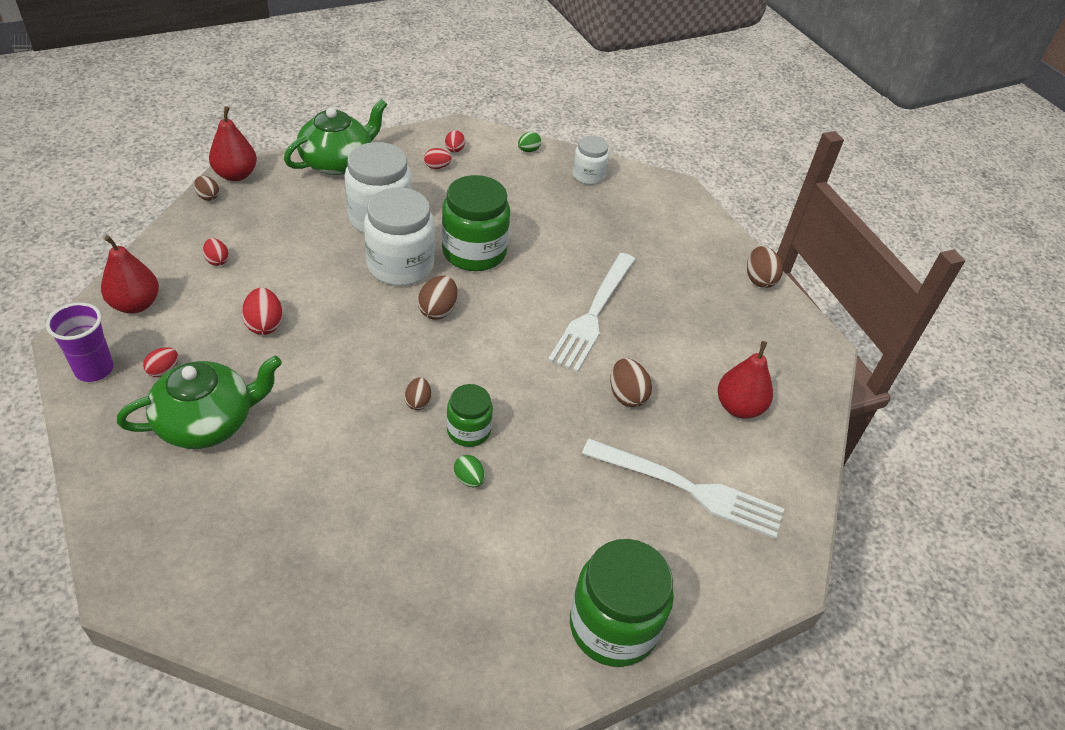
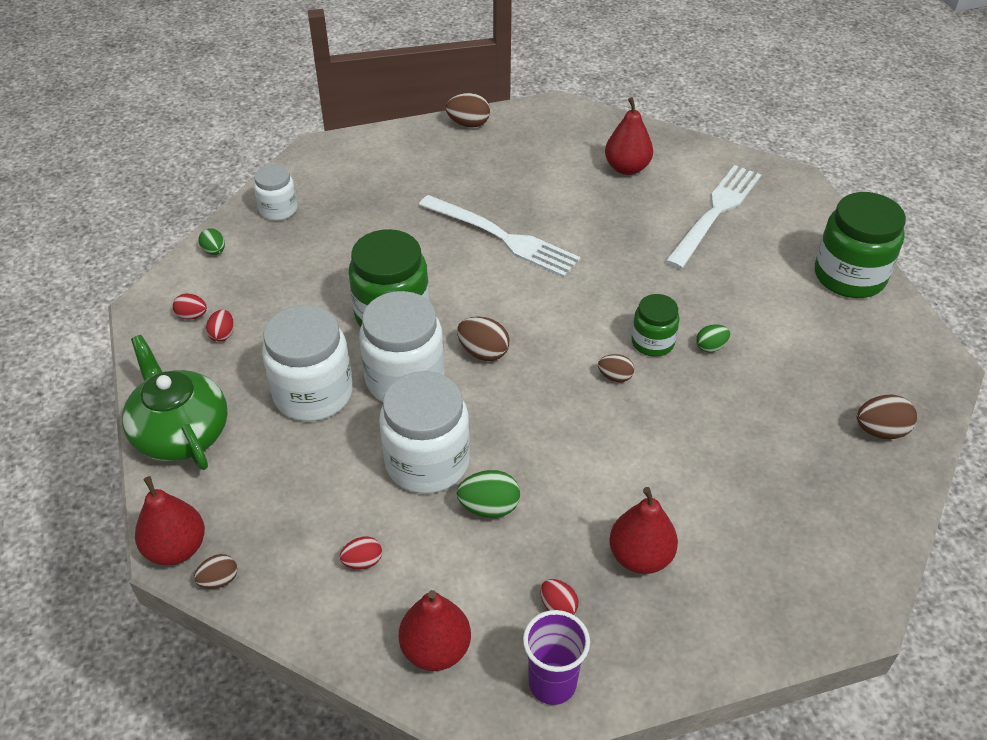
camera: 75 degrees left, 0 degrees up
green teapot [117,356,282,449] -> red pear [609,487,678,574]
red egg [242,288,283,335] -> green egg [457,470,520,518]
brown egg [610,358,652,407] -> brown egg moved to [857,395,917,439]
none -> white jar [379,371,470,494]

